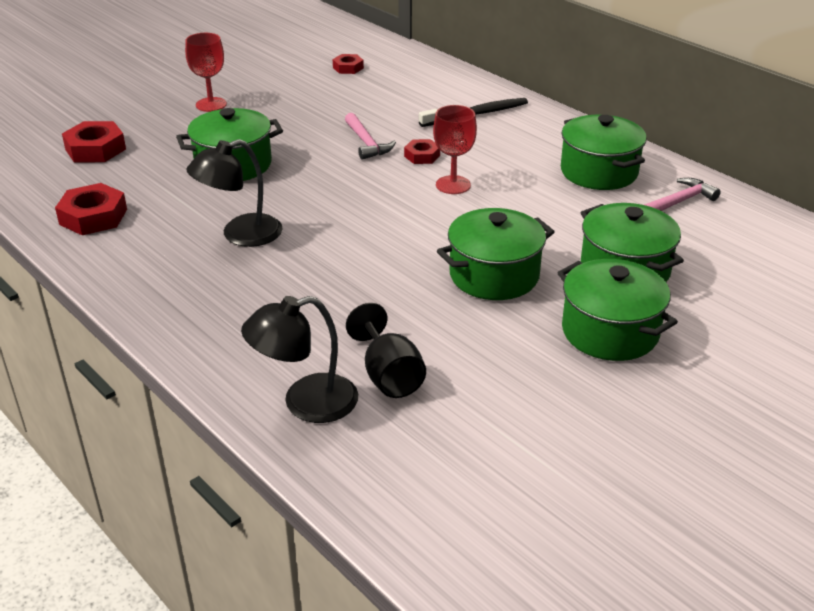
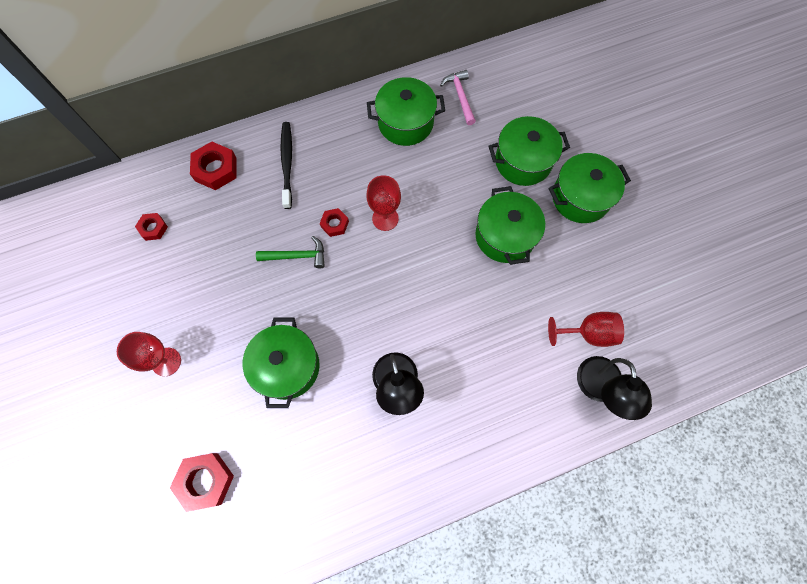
camera: 70 degrees left, 35 degrees up
red nut [55,183,127,235] -> red nut moved to [190,142,237,190]
pink hammer [345,113,396,160] -> green hammer [256,236,325,268]
black goblet [346,303,426,398] -> red goblet [548,312,624,347]

